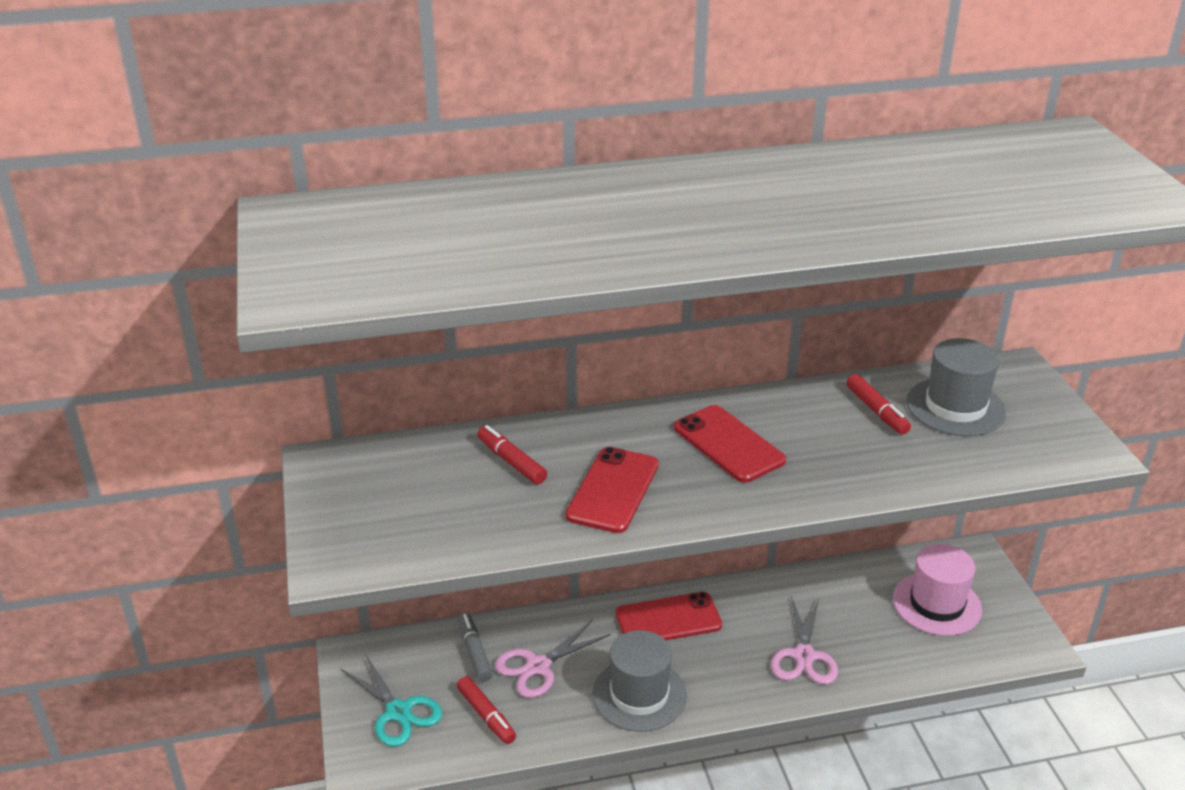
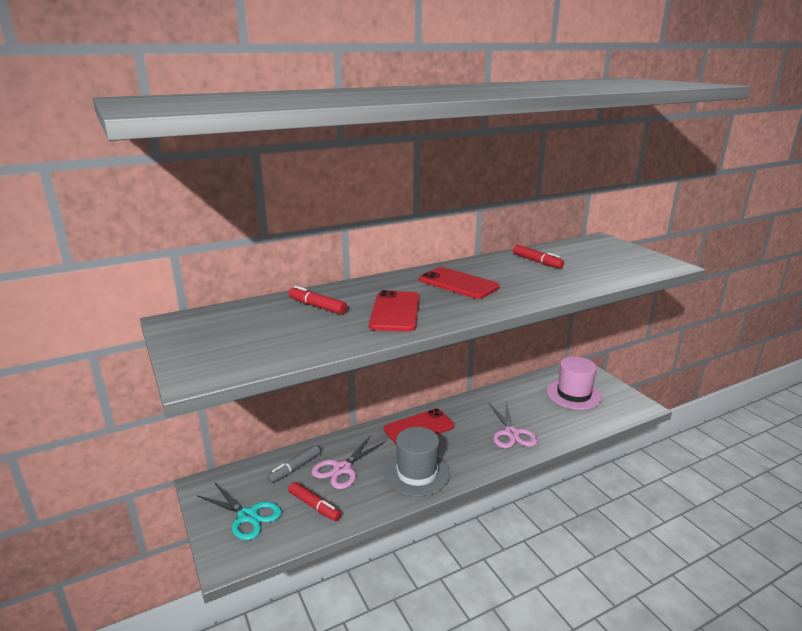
camera: 15 degrees left, 10 degrees down
grey marker [458,613,493,682] -> grey marker turned 105 degrees counterclockwise [267,445,320,483]
grey hat [906,338,1006,436] -> none

